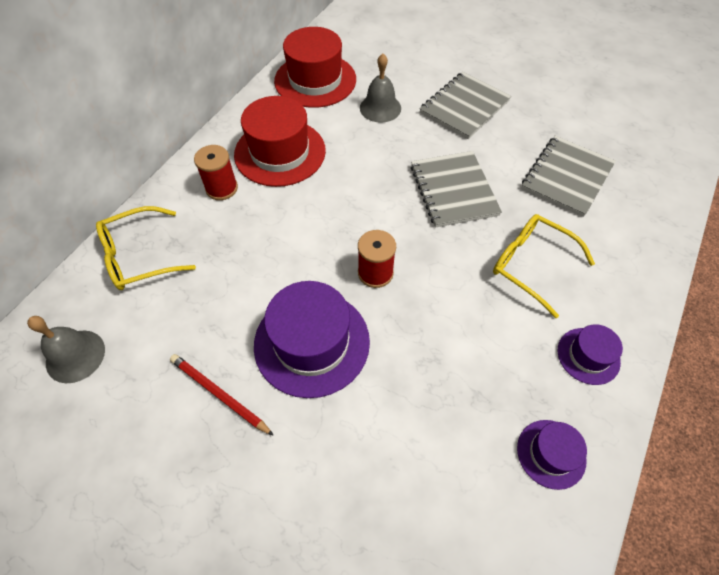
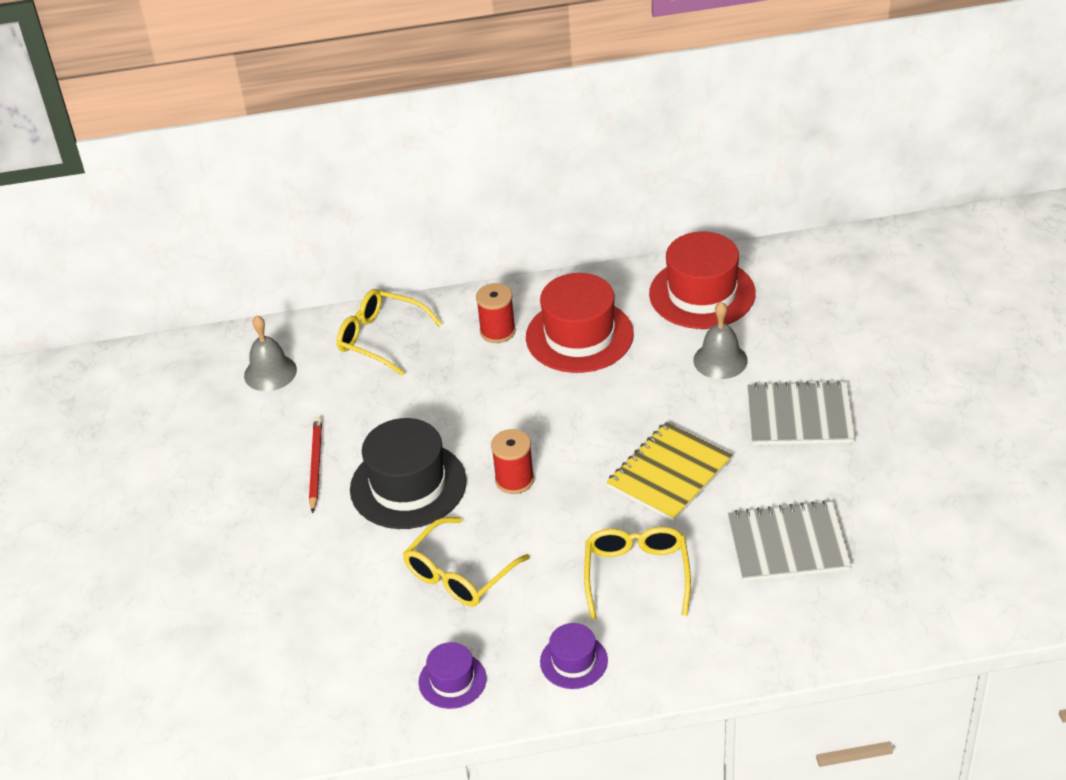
camera: 55 degrees right, 15 degrees down
purple hat [254,281,370,398] -> black hat [350,418,467,529]
grey notebook [411,151,502,228] -> yellow notebook [607,422,733,521]
none -> yellow glasses [403,517,530,607]

